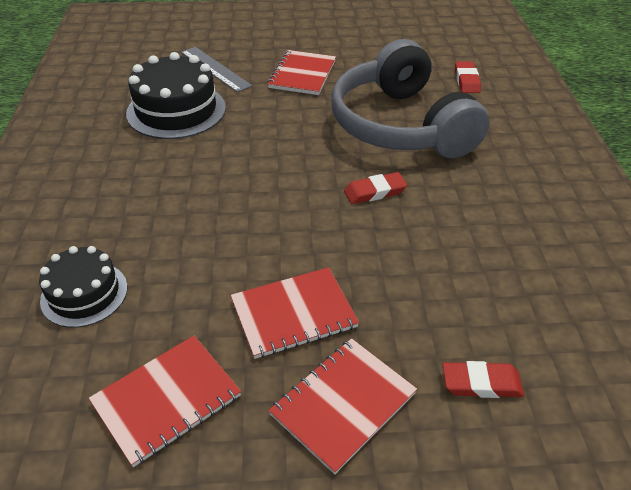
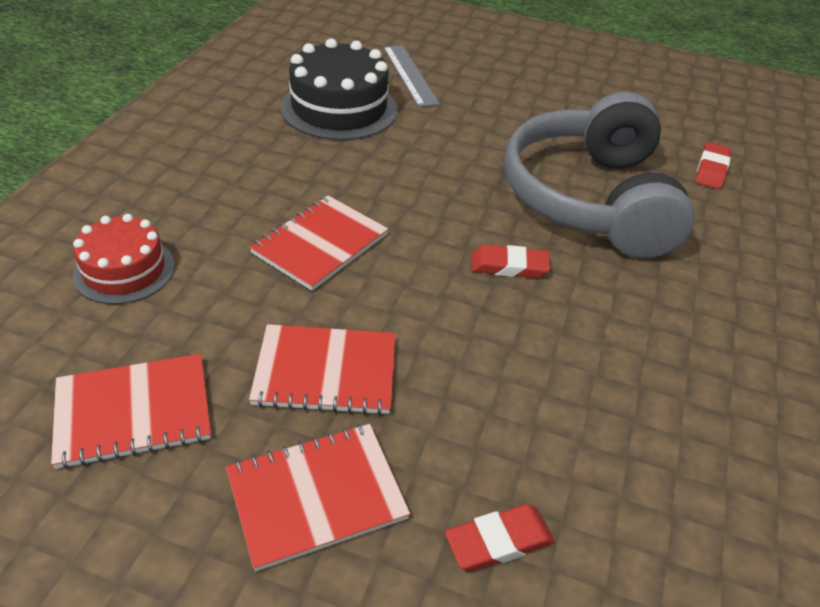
camera: 20 degrees right, 0 degrees up
black cake [39,246,127,328] -> red cake [73,214,175,305]
red notebook [267,50,336,95] -> red notebook moved to [249,195,388,291]
red eraser [442,361,524,398] -> red eraser turned 45 degrees counterclockwise [445,504,555,572]

